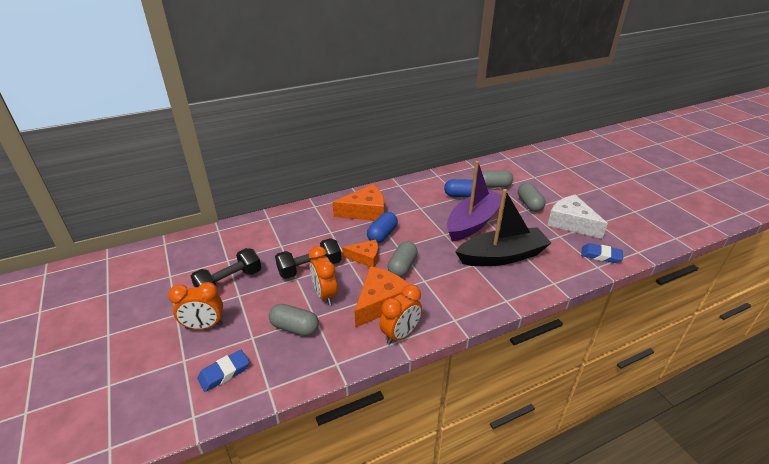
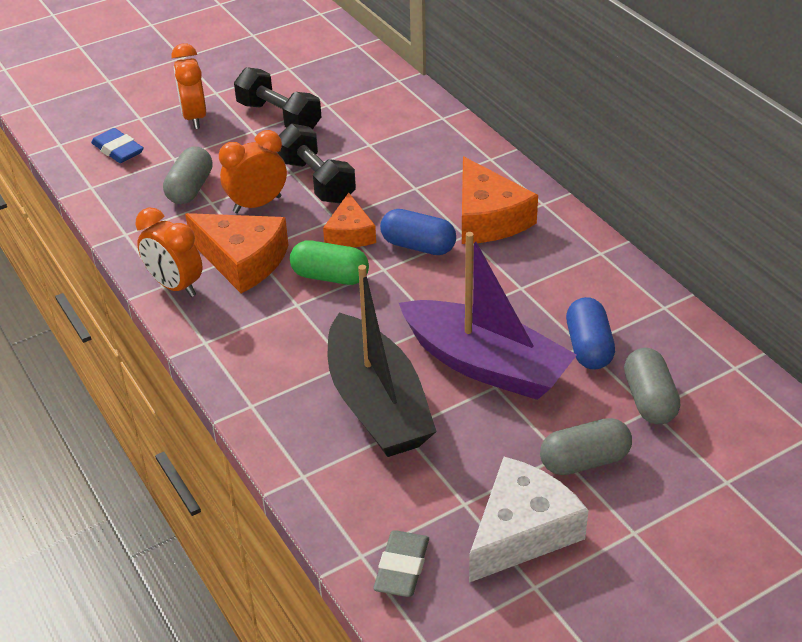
camera: 85 degrees right, 5 degrees up
grey capsule [387,241,418,277] -> green capsule [290,240,369,285]
blue eraser [581,243,623,263] -> grey eraser [373,530,429,597]

